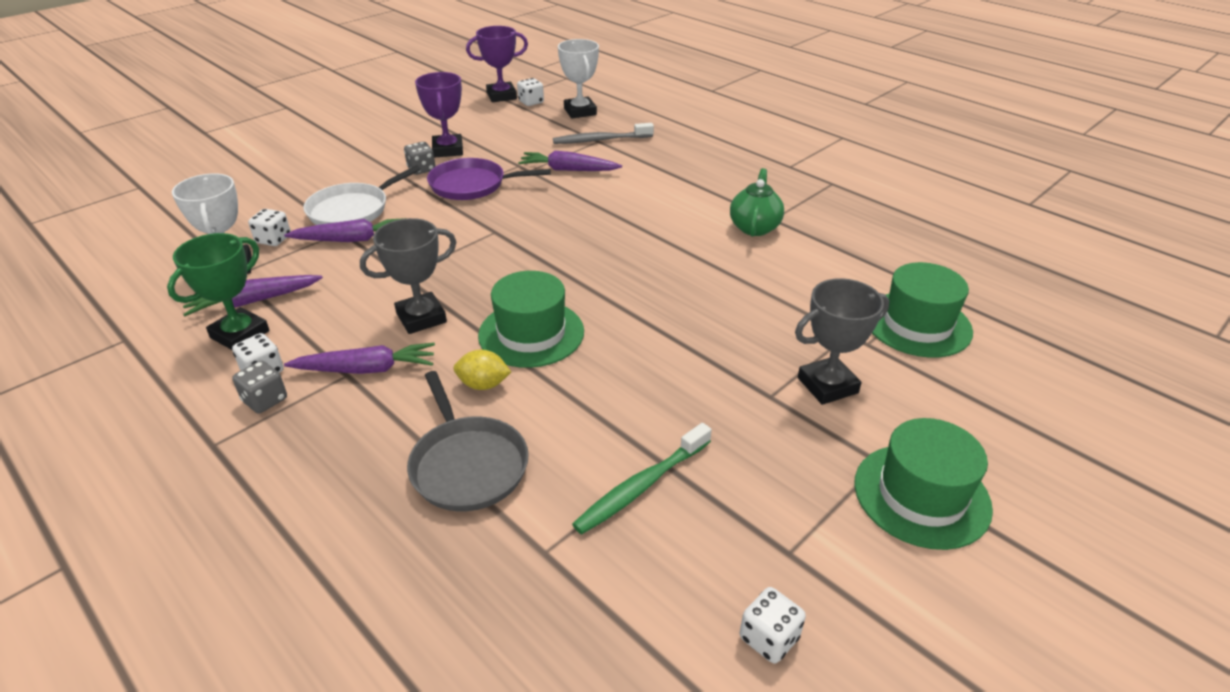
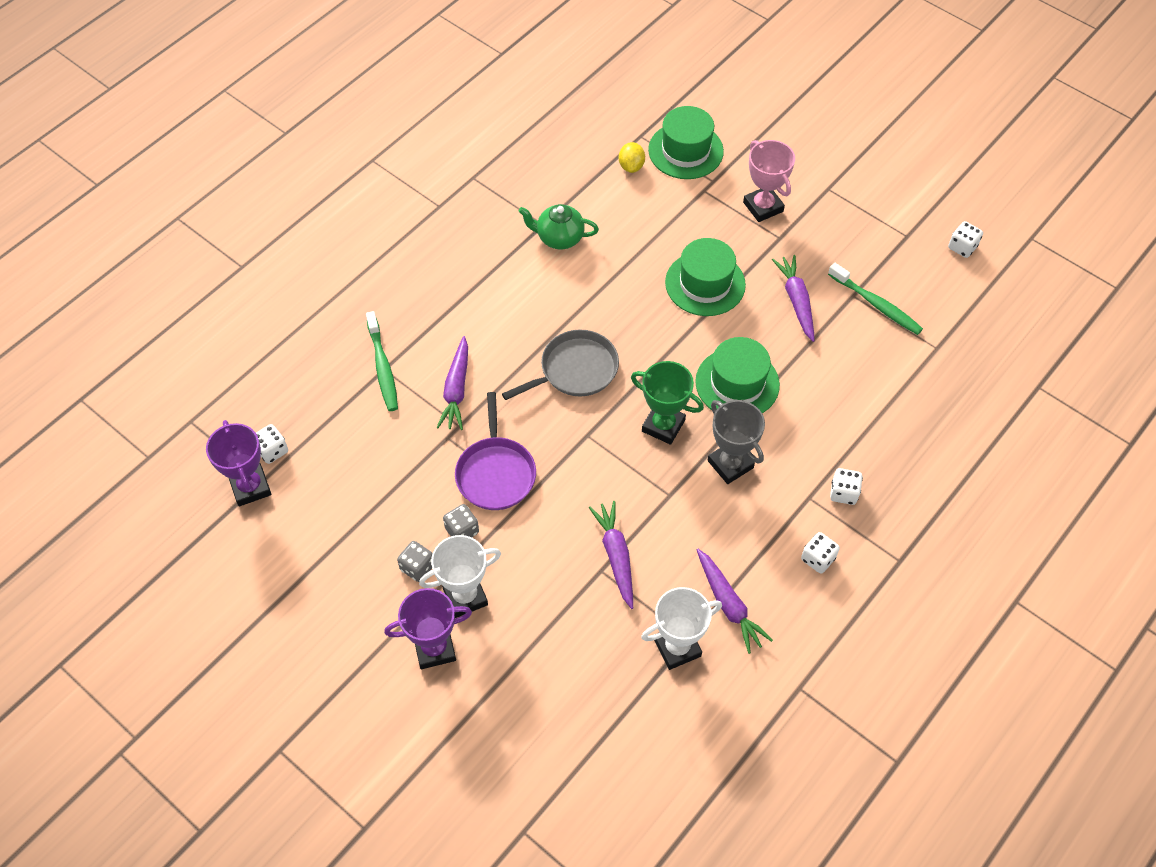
camera: 95 degrees left, 20 degrees up
green trophy [167,233,270,350] -> green trophy moved to [631,361,704,445]
grey dice [232,361,287,413] -> grey dice moved to [397,541,432,582]
white dice [248,209,291,246] -> white dice moved to [830,468,863,505]
purple carrot [284,343,435,374] -> purple carrot moved to [772,255,815,342]
white pan [303,166,421,225] -> none
grey pan [407,371,529,511] -> grey pan moved to [502,329,619,400]
purple trophy [415,72,463,158] -> purple trophy moved to [384,588,472,669]
yellow lemon [453,350,511,390] -> yellow lemon moved to [619,142,645,173]
grey toothbrush [553,123,654,144] -> green toothbrush [366,311,398,411]
white trophy [558,39,599,118] -> white trophy moved to [419,535,501,618]
grey trophy [795,278,889,405] -> pink trophy [743,140,795,222]
green hat [854,418,993,550] -> green hat moved to [665,238,746,316]

